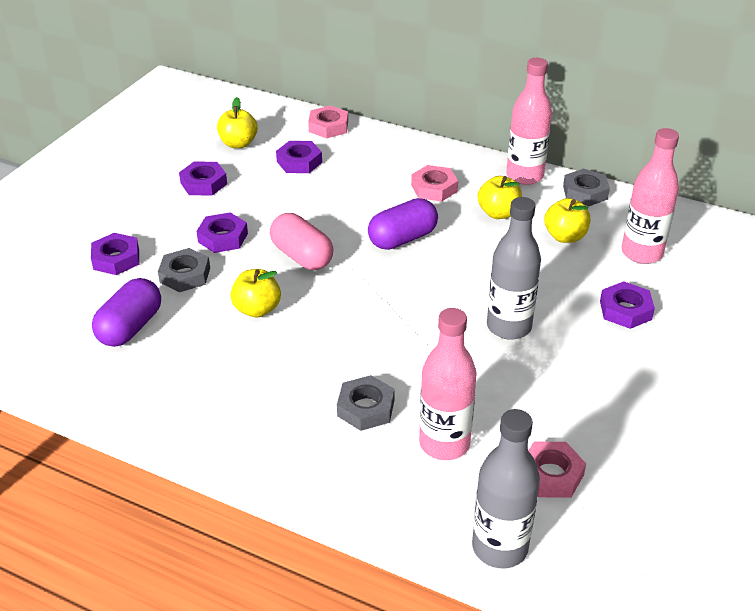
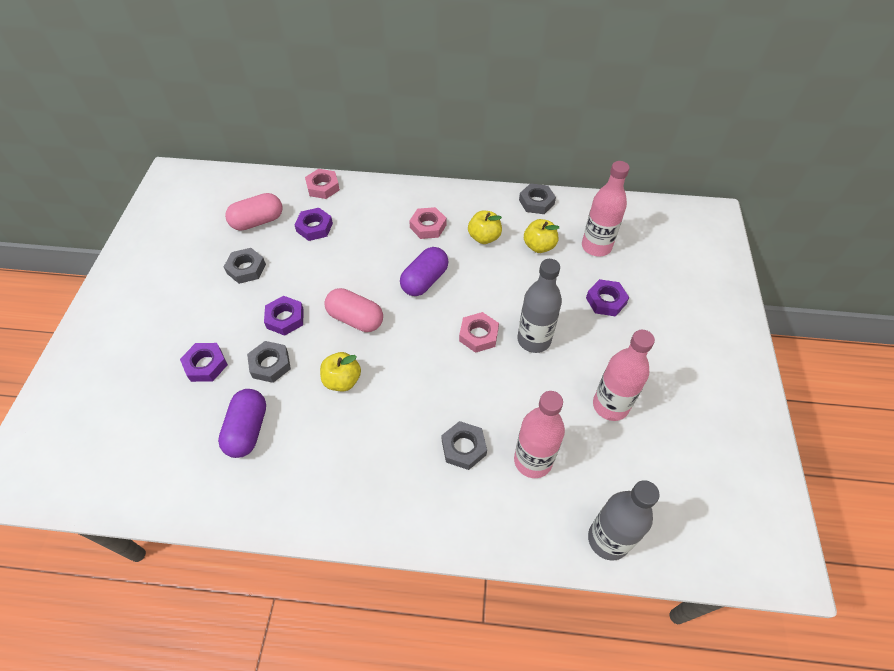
camera: 20 degrees left, 15 degrees up
purple nut [179,161,227,196] -> grey nut [224,248,266,284]
yellow apple [217,97,258,148] -> pink capsule [225,193,283,231]
pink bottle [506,58,552,185] -> pink bottle moved to [593,330,655,421]
pink nut [528,442,586,498] -> pink nut moved to [459,312,499,353]

